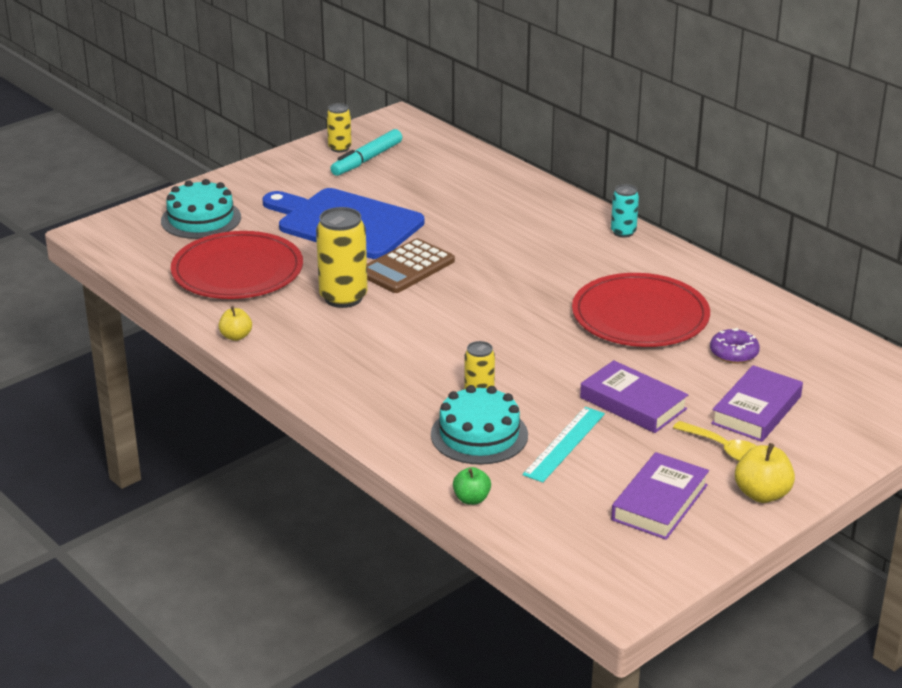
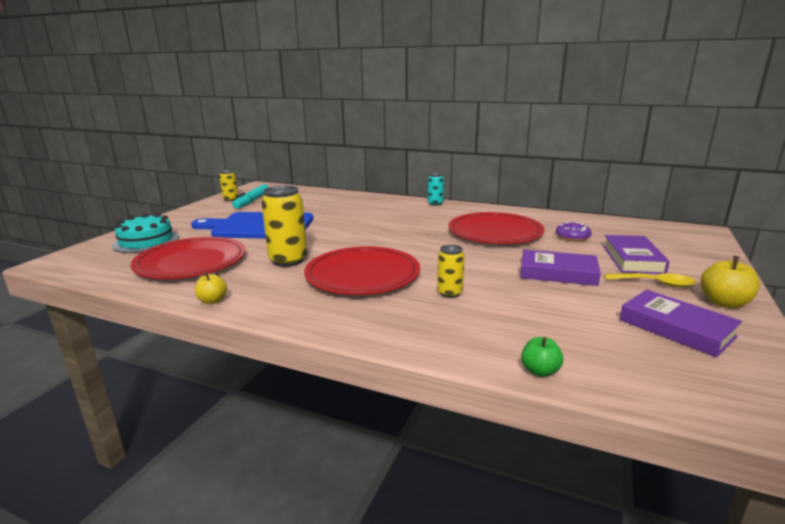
camera: 25 degrees left, 10 degrees down
brown calculator [367,238,455,293] -> none
turquoise cake [431,385,528,465] -> none
turquoise ruler [522,407,605,483] -> none
purple book [611,452,709,540] -> purple book turned 45 degrees counterclockwise [620,290,742,357]
none -> red plate [304,246,420,295]

